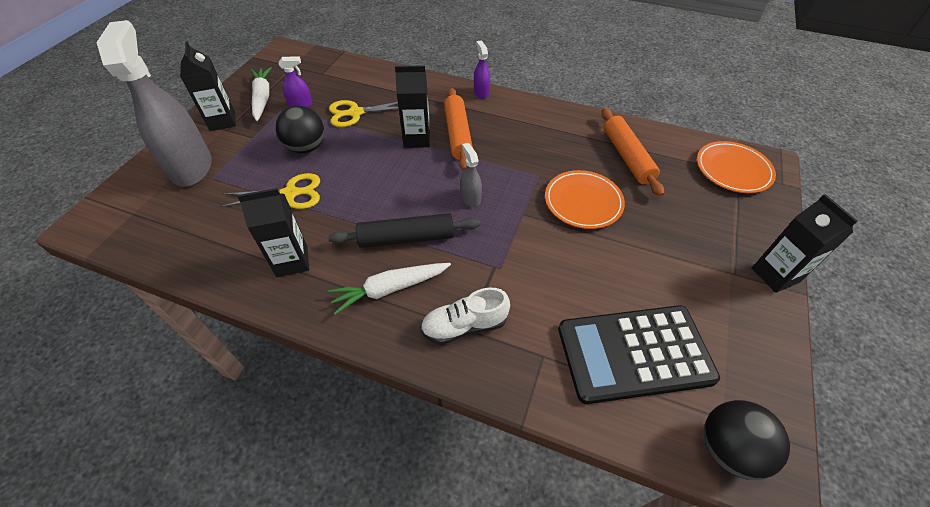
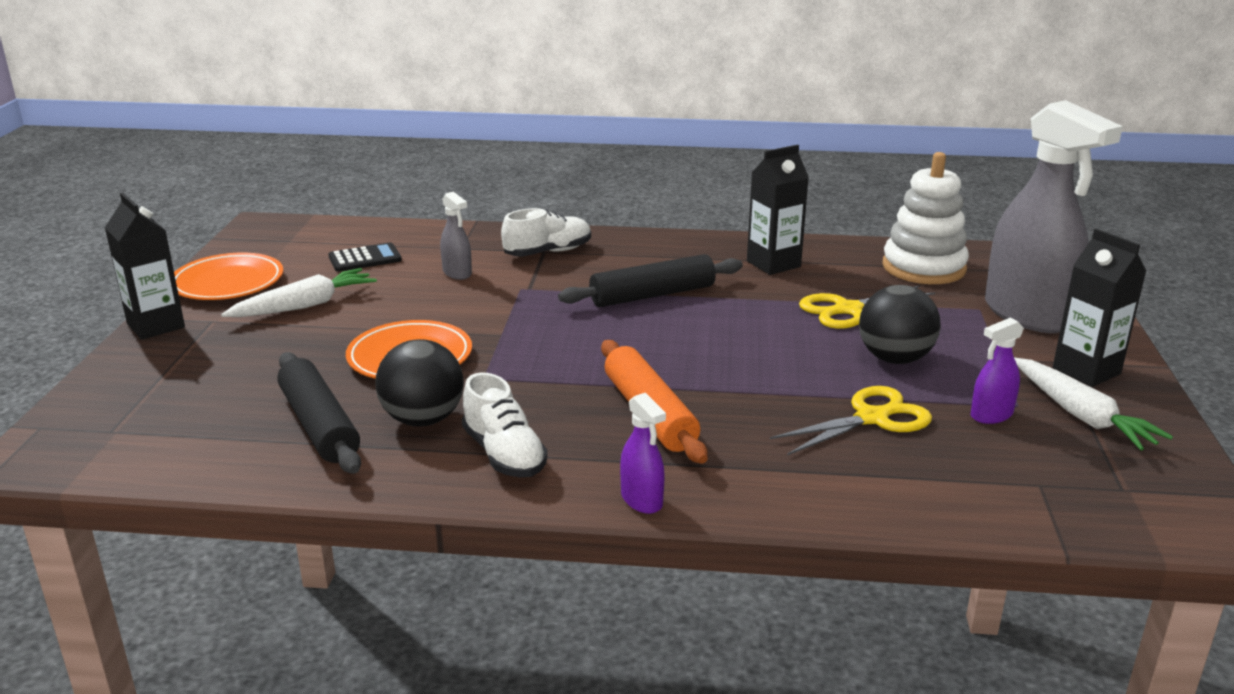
camera: 165 degrees right, 25 degrees down
white carrot [328,263,451,315] -> white carrot moved to [221,268,377,317]
black carton [395,65,430,148] -> none
grey spray bottle [461,143,482,207] -> grey spray bottle moved to [440,192,472,280]
black calculator [558,305,720,404] -> black calculator [328,242,402,272], size x0.45
orange rolling pin [601,108,664,197] -> black rolling pin [277,352,361,474]
orange plate [697,141,776,193] -> orange plate moved to [174,253,284,300]
black ball [704,400,790,480] -> black ball moved to [375,339,464,427]
none -> white shoe [462,372,548,477]
none -> white stacking toy [882,152,969,284]

